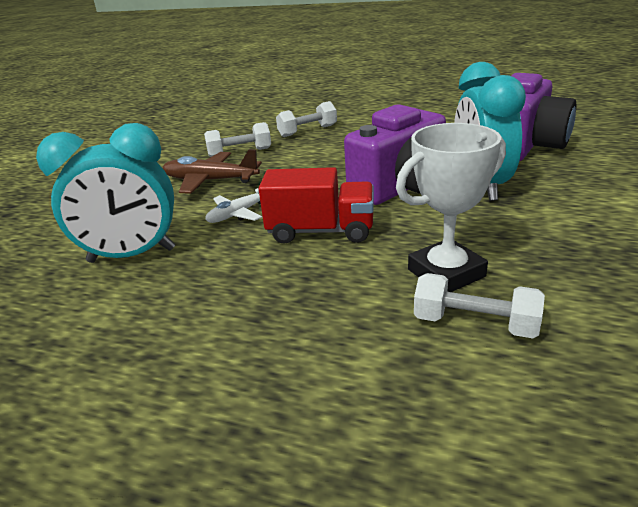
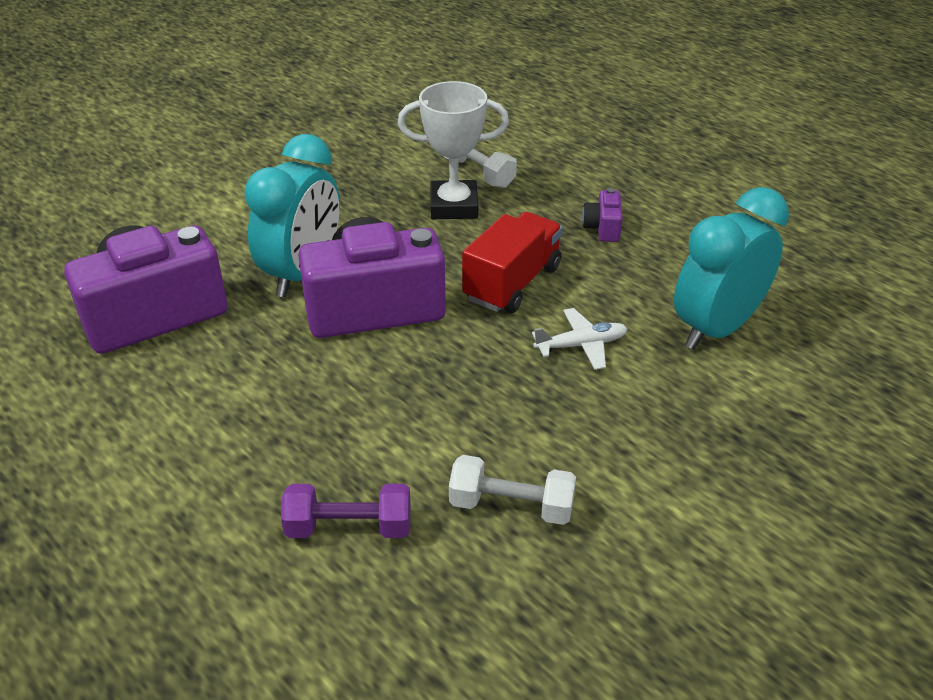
camera: 155 degrees left, 10 degrees up
turquoise clock [36,123,175,263] -> turquoise clock turned 60 degrees counterclockwise [674,187,789,350]
brown plane [163,149,262,194] -> none
red truck [259,167,374,244] -> red truck turned 90 degrees clockwise [462,212,563,313]
white dumbbell [276,101,337,137] -> purple dumbbell [281,484,411,538]
none -> purple camera [582,188,623,242]

